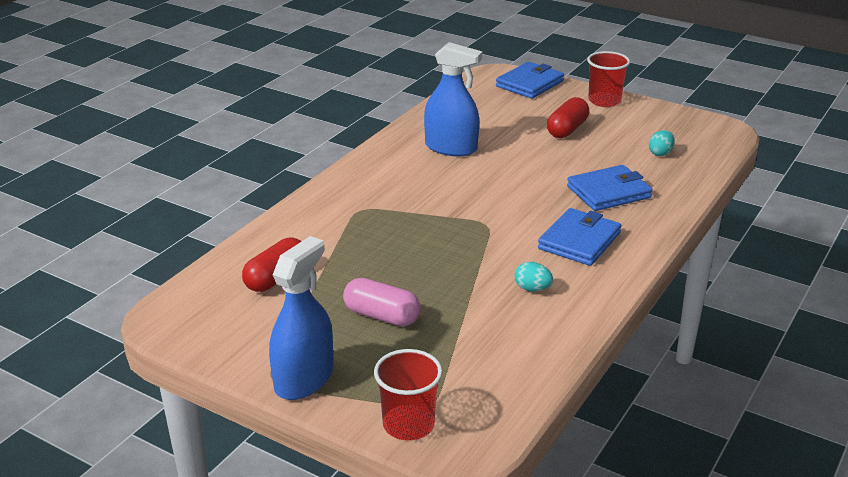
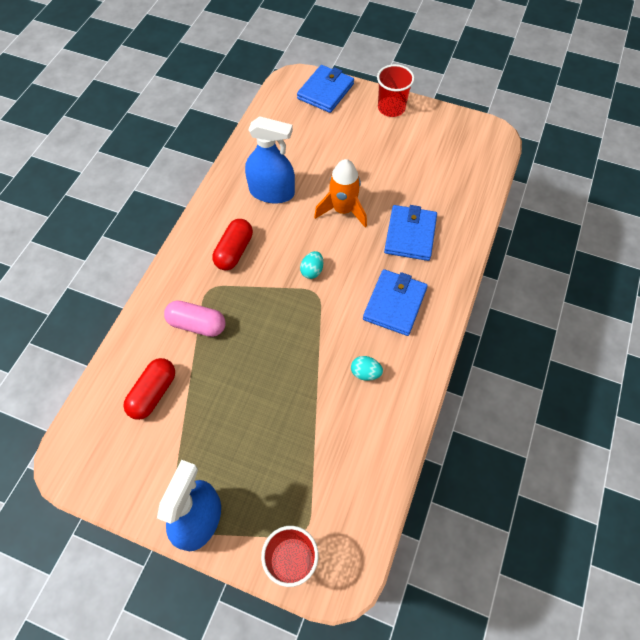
camera: 10 degrees left, 30 degrees up
pink capsule [343,278,421,326] -> pink capsule moved to [164,300,226,337]
red capsule [547,97,589,138] -> red capsule moved to [213,219,253,270]
blue wallet [567,165,652,211] -> blue wallet turned 45 degrees counterclockwise [384,205,437,261]
turquoise egg [649,130,675,156] -> turquoise egg moved to [300,251,323,279]
none -> orange rocket [314,159,367,228]

